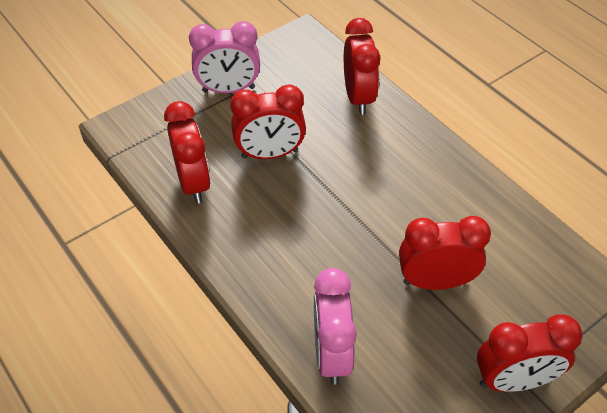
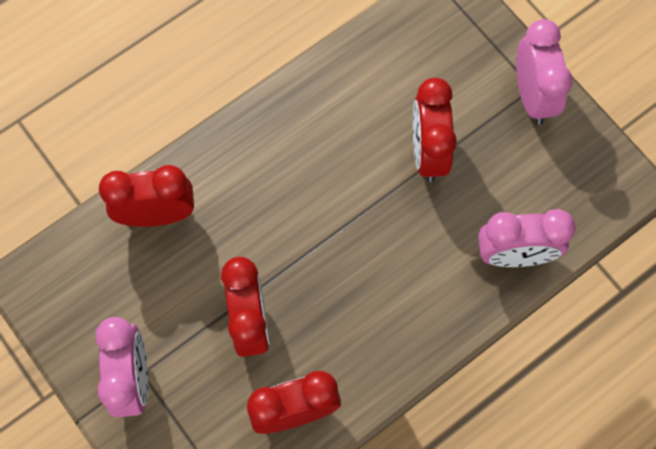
camera: 90 degrees left, 20 degrees up
red clock [477,314,582,392] -> pink clock [516,19,573,124]

